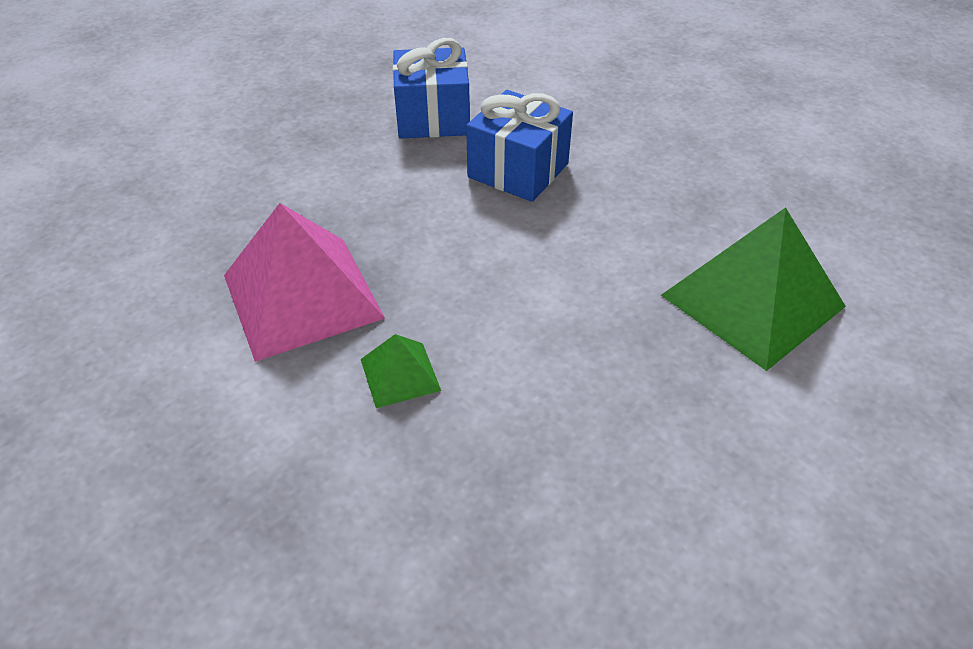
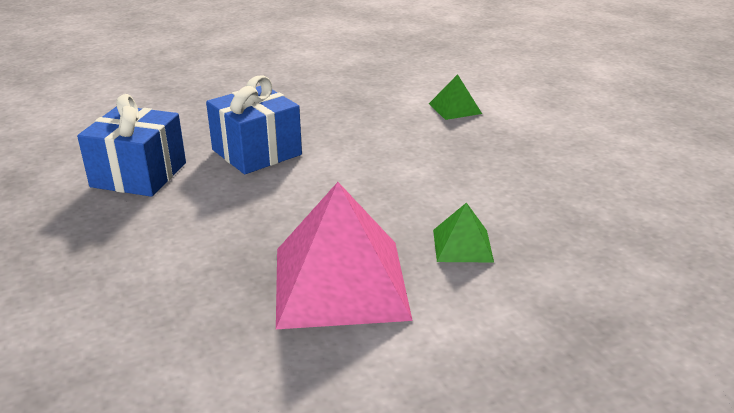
camera: 70 degrees left, 15 degrees down
green pyramid [661,207,846,371] -> green pyramid [429,74,482,120], size x0.47

